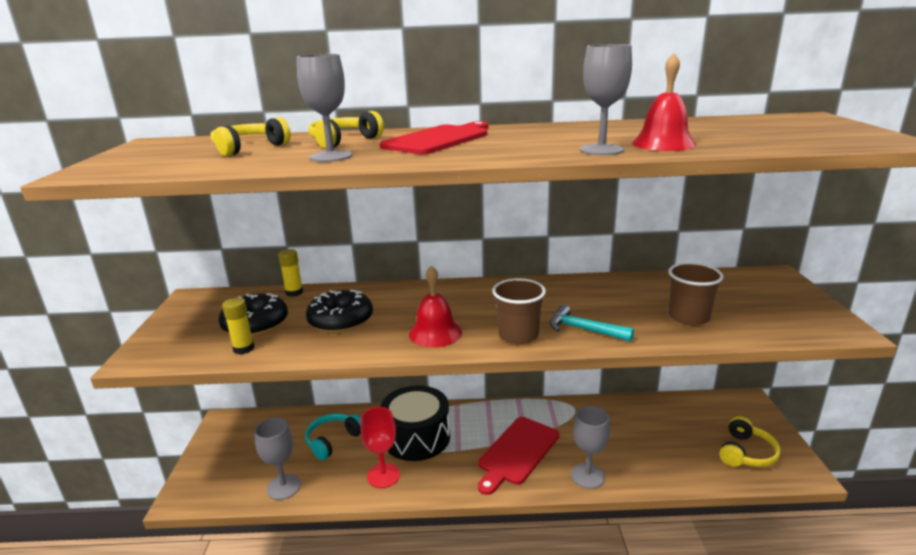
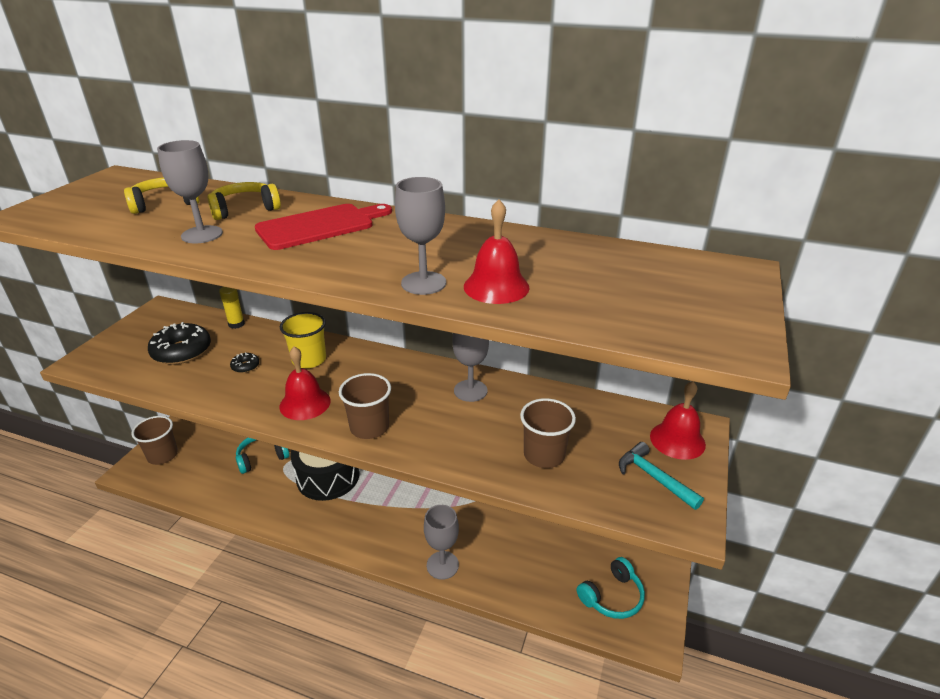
camera: 20 degrees right, 10 degrees up
yellow glue stick [222,298,254,354] -> none
grey goblet [254,417,301,500] -> grey goblet moved to [452,333,489,402]
black donut [306,290,373,333] -> black donut [230,352,259,373], size x0.47
red goblet [360,407,400,488] -> none
red cutting board [478,417,559,495] -> none
turquoise hammer [550,305,634,342] -> turquoise hammer moved to [619,442,704,510]
yellow headphones [719,416,781,467] -> turquoise headphones [577,557,645,619]
none -> brown cup [132,416,178,465]
none -> yellow cup [280,312,326,368]
none -> red bell [650,381,706,460]

